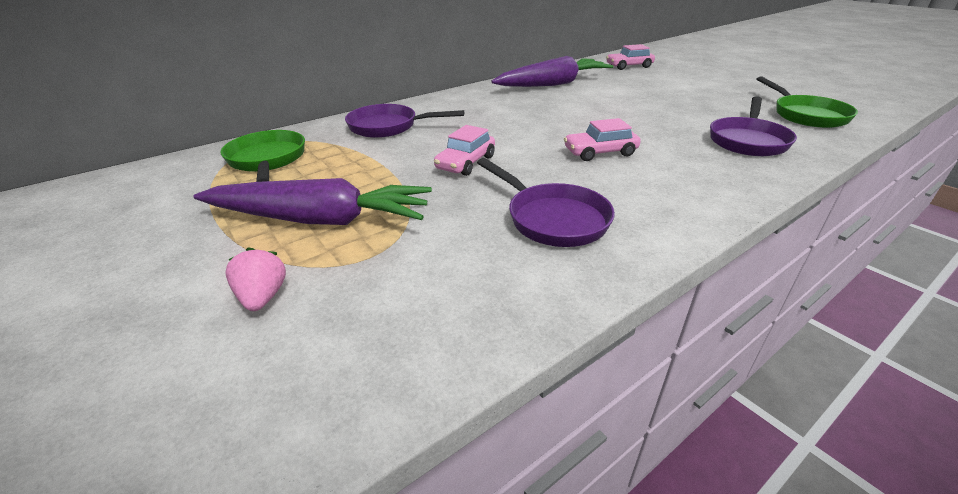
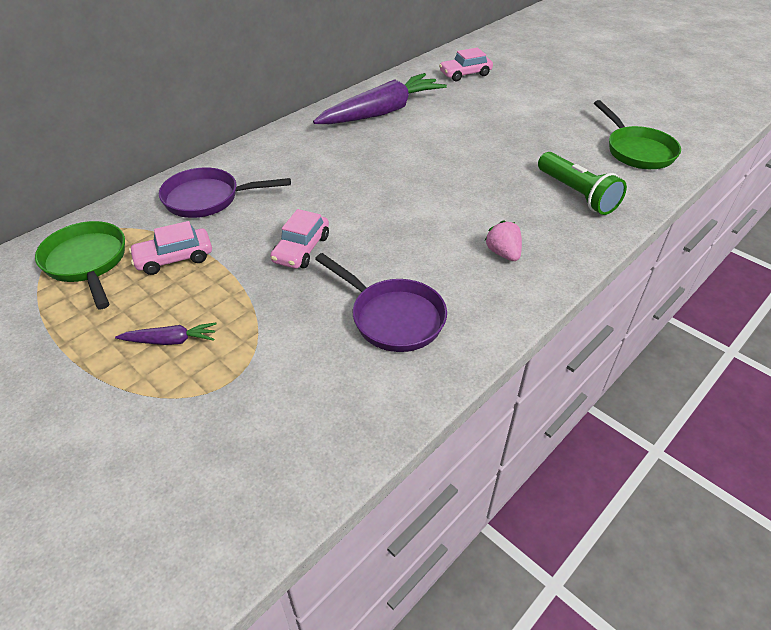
camera: 10 degrees left, 10 degrees up
purple carrot [193,178,432,225] -> purple carrot [115,323,216,345], size x0.43
pink strawberry [225,247,286,311] -> pink strawberry moved to [485,220,522,261]
pink car [564,118,641,161] -> pink car moved to [129,221,212,275]
purple pan [710,96,797,156] -> green flashlight [538,152,627,215]

